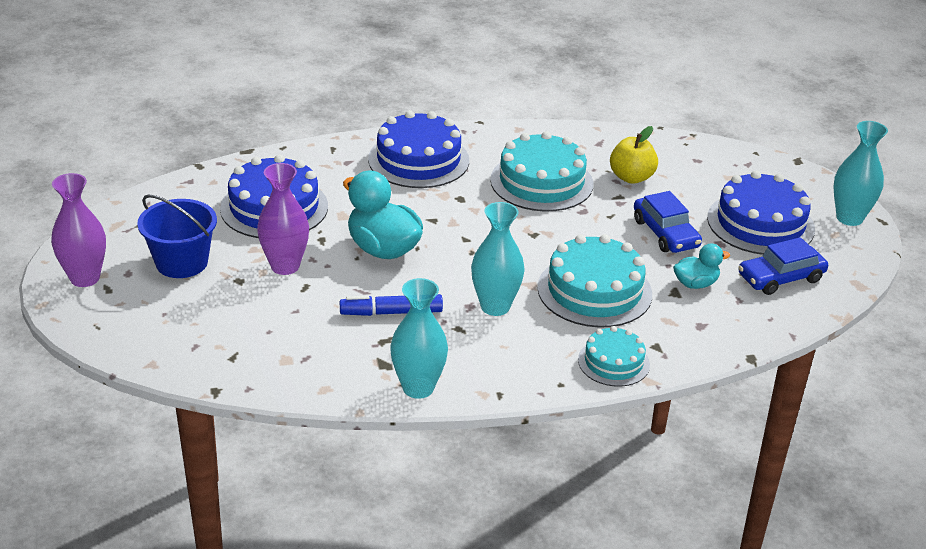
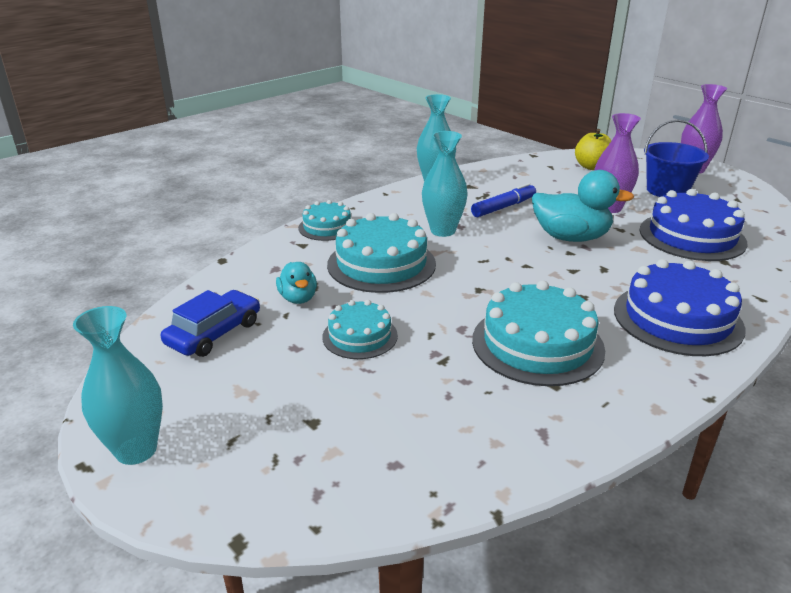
camera: 150 degrees right, 5 degrees down
yellow apple [610,126,658,184] -> yellow apple moved to [575,129,612,170]
blue car [634,191,702,253] -> turquoise cake [322,300,398,359]
turquoise duck [673,243,730,289] -> turquoise duck turned 60 degrees counterclockwise [276,262,317,304]
blue cake [707,170,815,255] -> none

